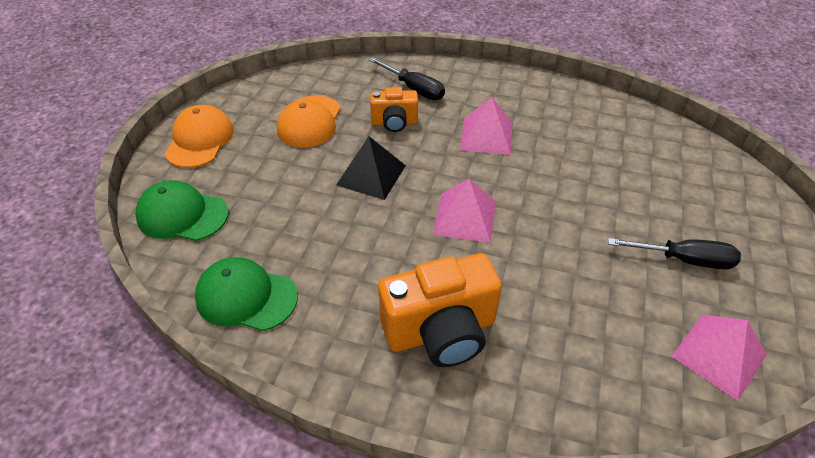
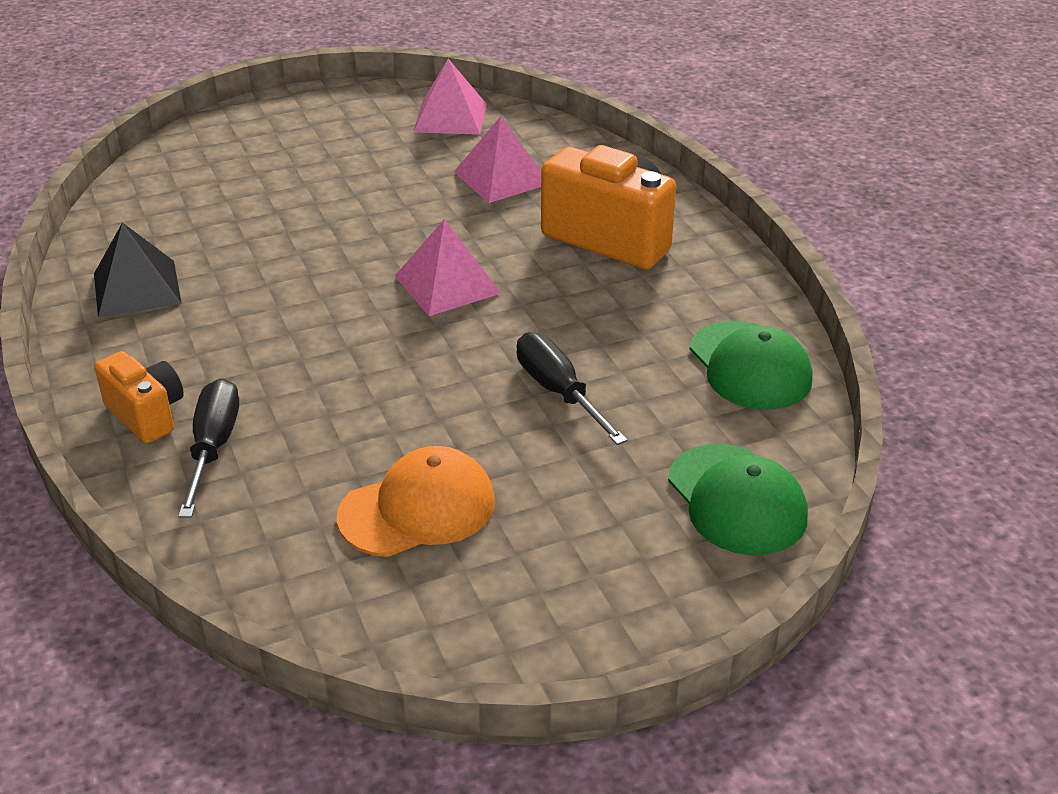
camera: 130 degrees left, 10 degrees down
orange cap [164,105,234,168] -> none
black pyramid [336,136,406,200] -> black pyramid moved to [94,222,182,318]
orange camera [370,87,418,132] -> orange camera moved to [94,351,184,443]
pink pyramid [460,97,513,155] -> pink pyramid moved to [454,116,541,203]
black screwdriver [608,238,741,269] -> black screwdriver moved to [517,332,627,445]

